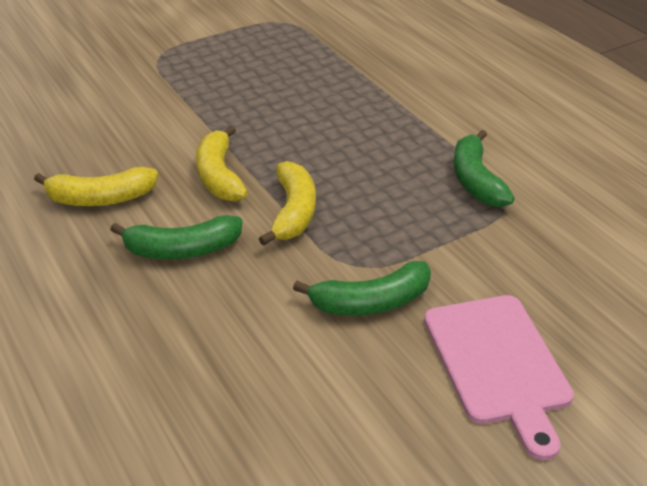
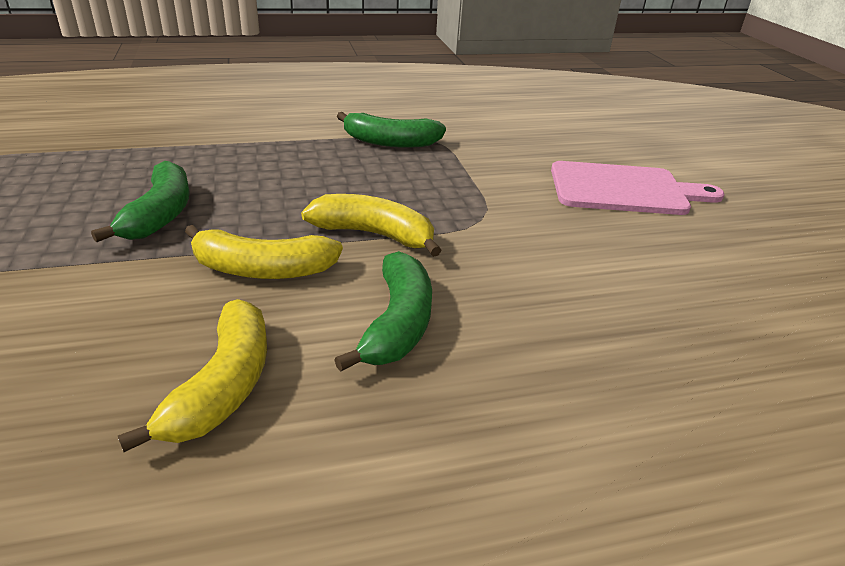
camera: 75 degrees left, 5 degrees down
green banana [293,261,431,316] -> green banana moved to [91,161,190,242]

